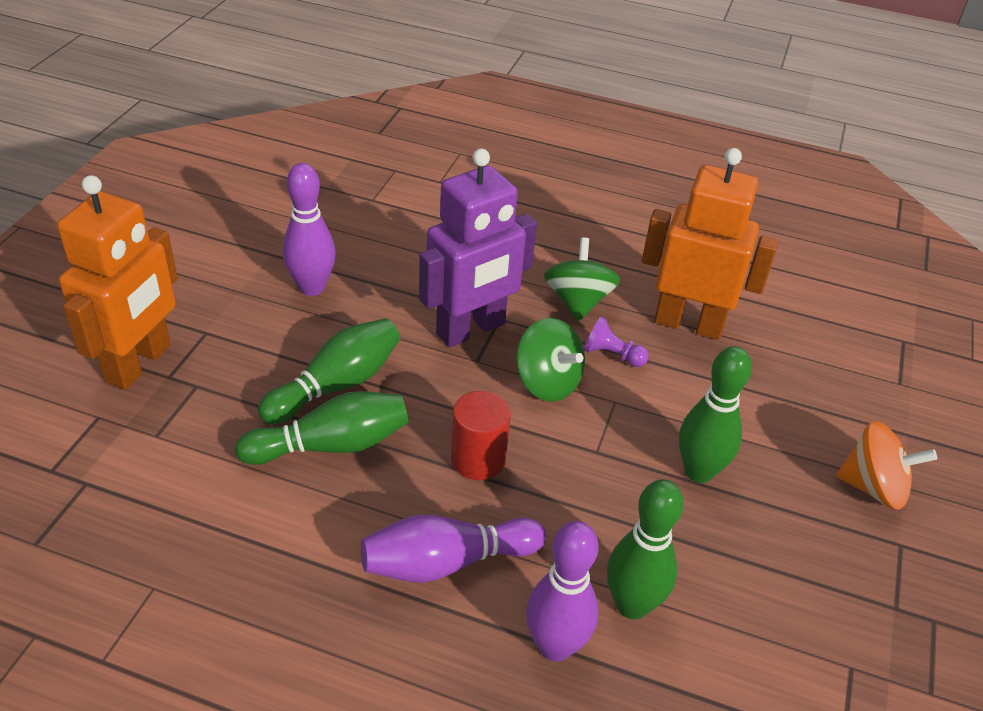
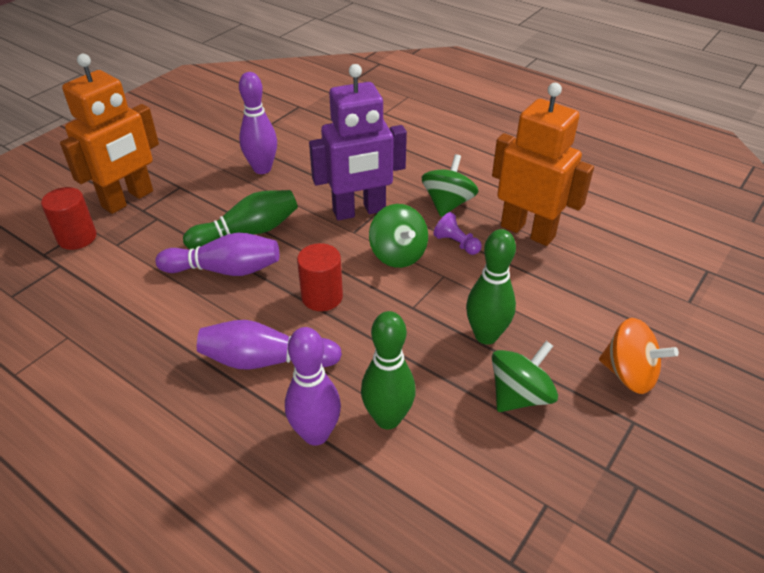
camera: 20 degrees right, 0 degrees up
green bowling pin [235,391,409,465] -> purple bowling pin [155,233,279,276]
none -> red cylinder [41,187,97,250]
none -> green spinning top [492,341,558,412]

